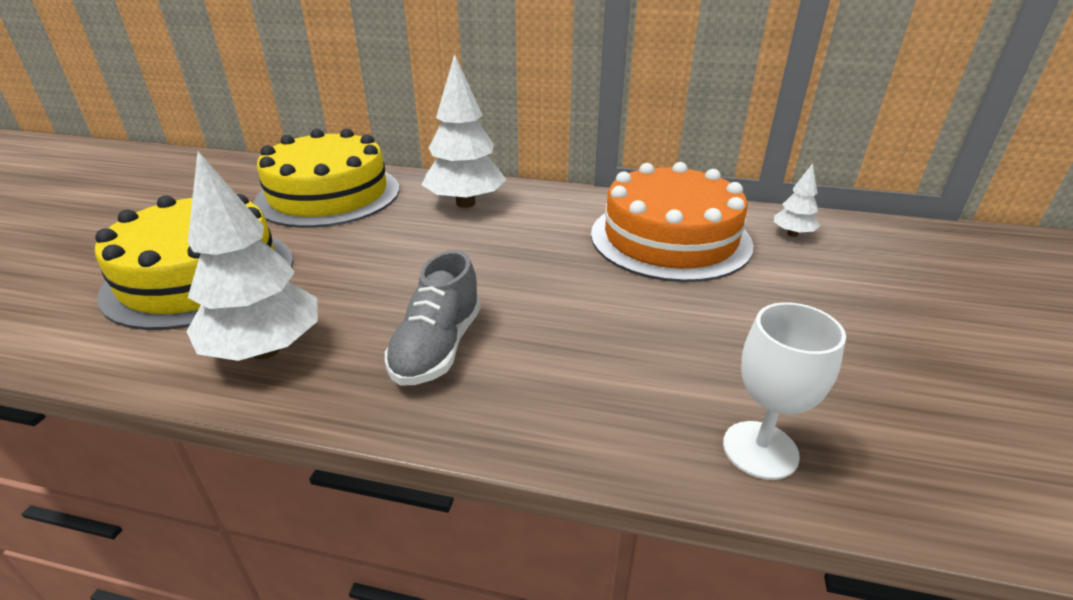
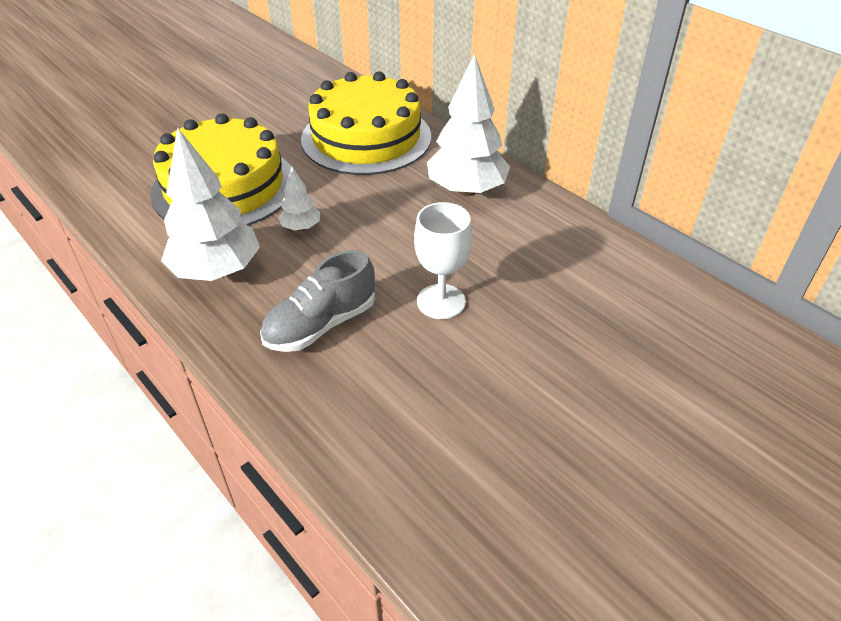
camera: 35 degrees right, 10 degrees up
orange cake [591,162,754,282] -> none
white goblet [723,302,846,480] -> white goblet moved to [414,202,472,319]
white tree [774,163,820,237] -> white tree moved to [278,167,320,231]

